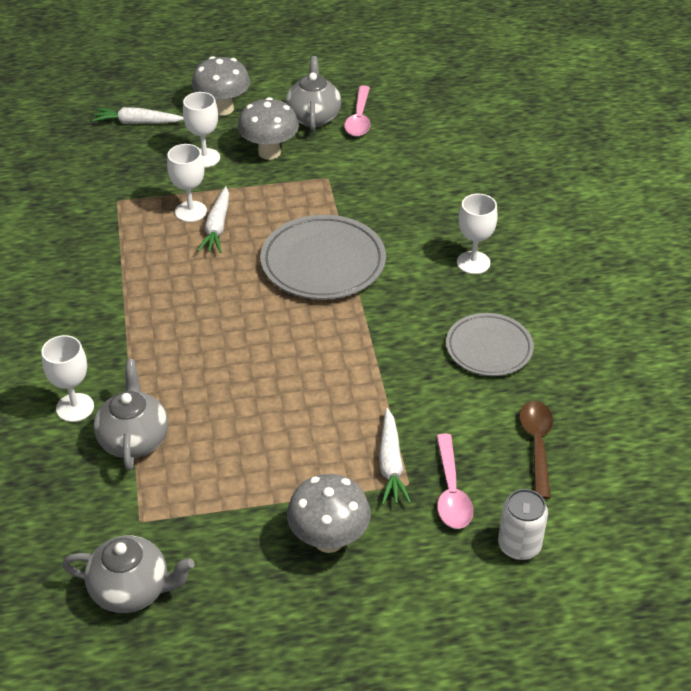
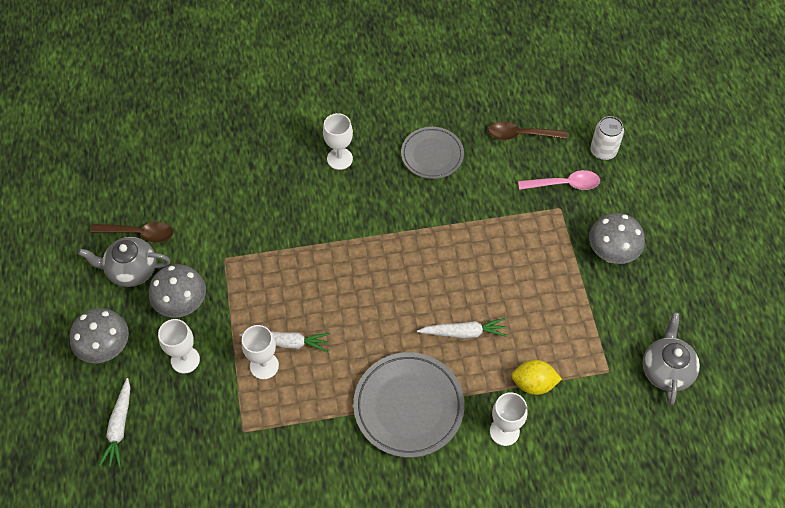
camera: 90 degrees left, 15 degrees up
grey teapot [94,359,168,471] -> yellow lemon [511,360,562,395]
grey plate [260,215,386,299] -> grey plate moved to [353,352,465,458]
pink spoon [344,86,371,137] -> brown spoon [91,222,173,242]
white carrot [379,408,411,505] -> white carrot moved to [417,318,507,338]

